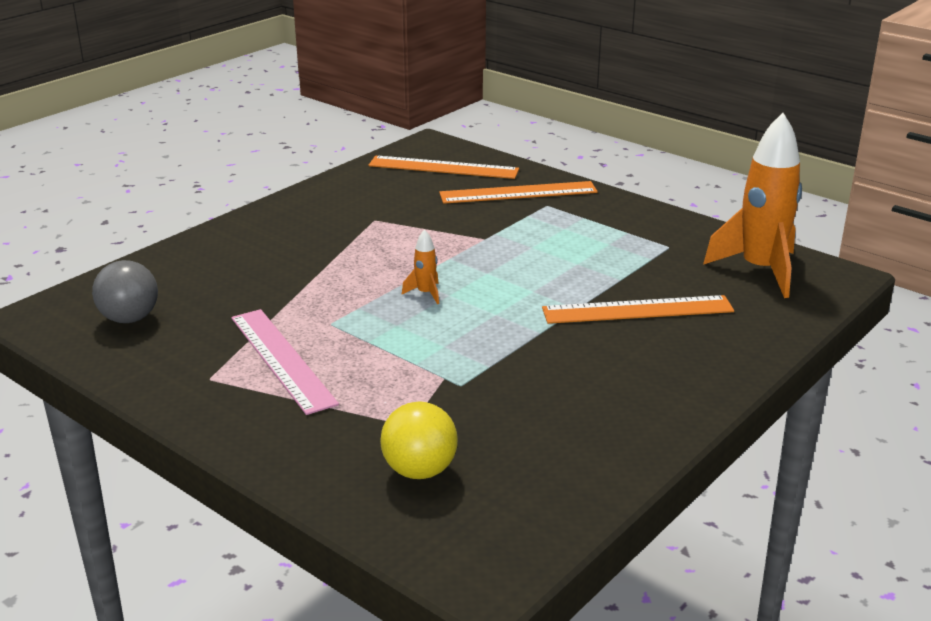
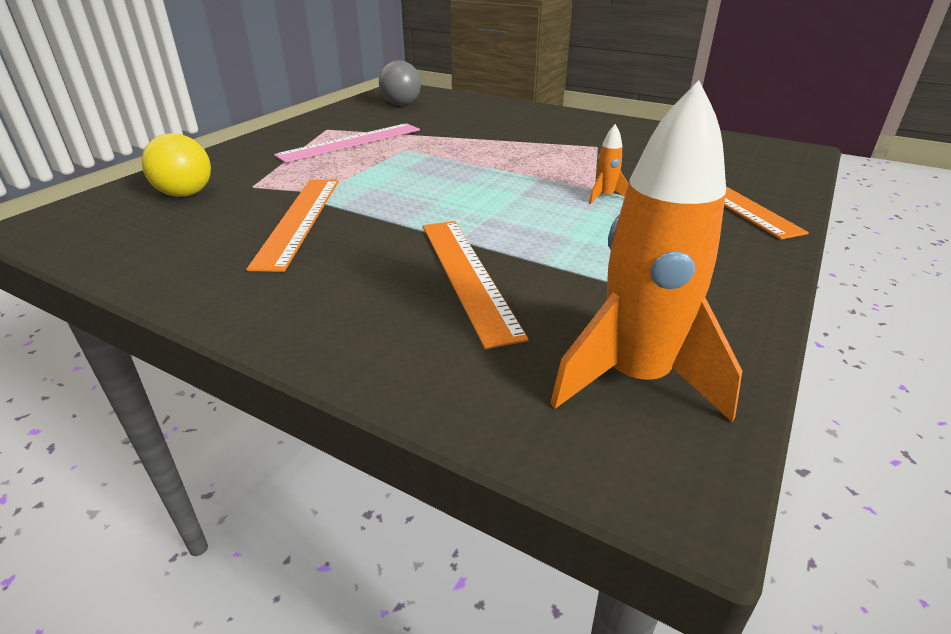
camera: 80 degrees right, 5 degrees up
orange ruler [369,156,519,179] -> orange ruler moved to [246,179,339,272]
orange rocket [402,229,439,304] -> orange rocket moved to [589,124,628,204]

